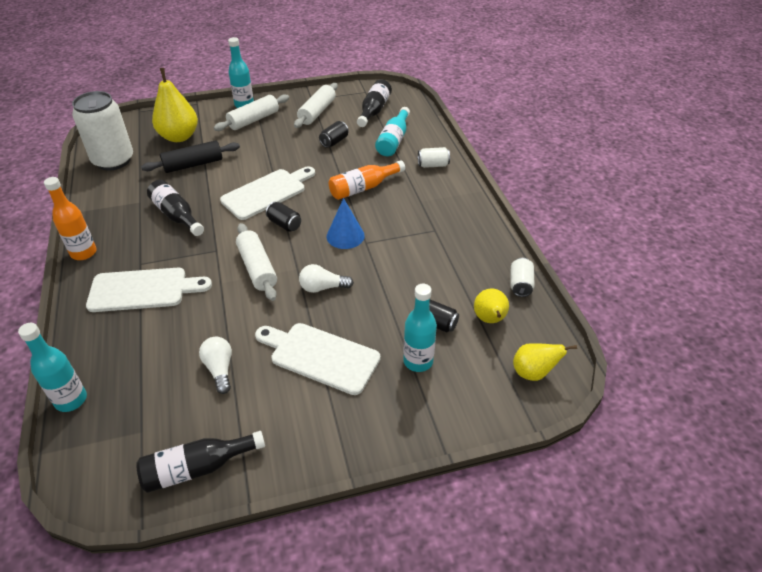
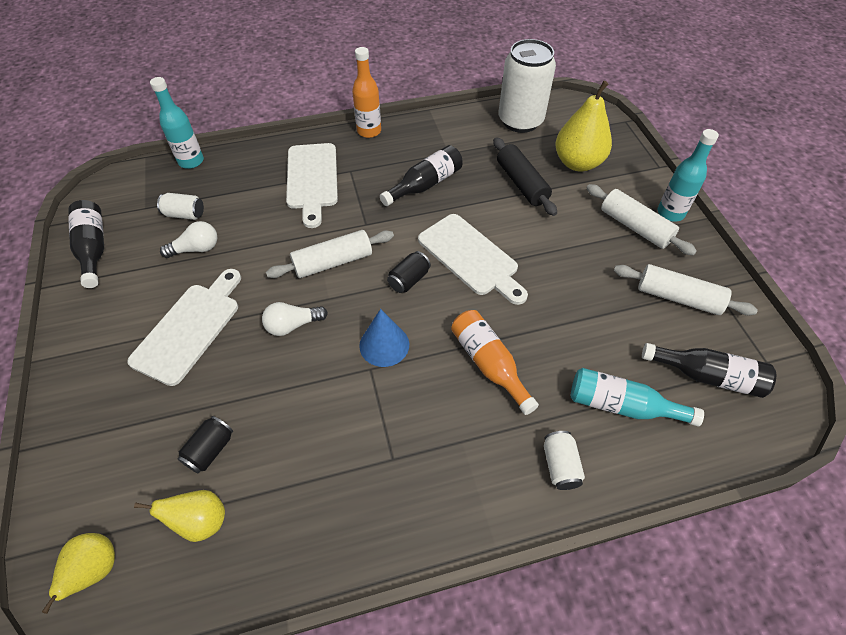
camera: 90 degrees right, 10 degrees up
white light bulb [299,264,354,293] -> white light bulb turned 105 degrees counterclockwise [262,302,328,336]
black can [319,121,349,148] -> none
turquoise bottle [403,284,437,372] -> none
white can [511,258,535,297] -> white can moved to [157,193,204,220]

